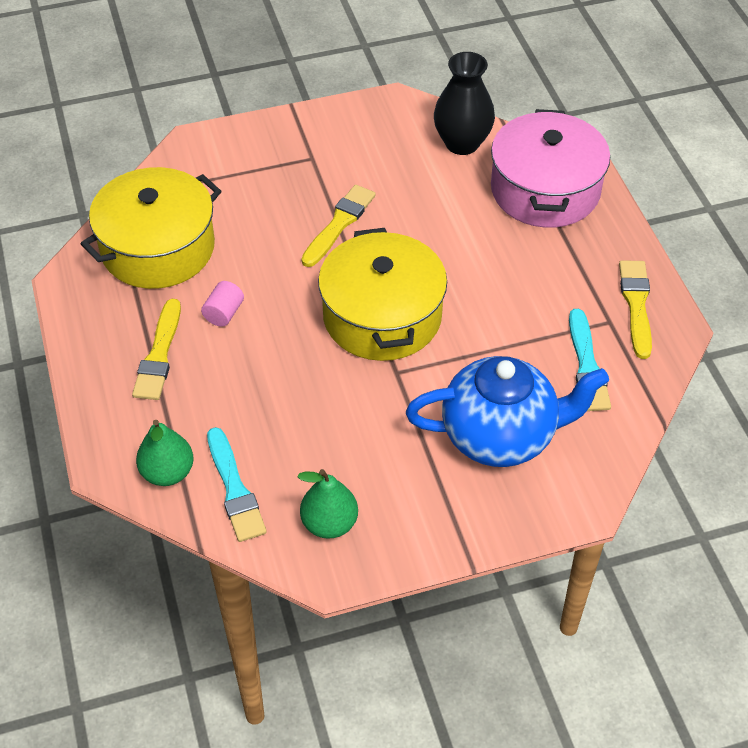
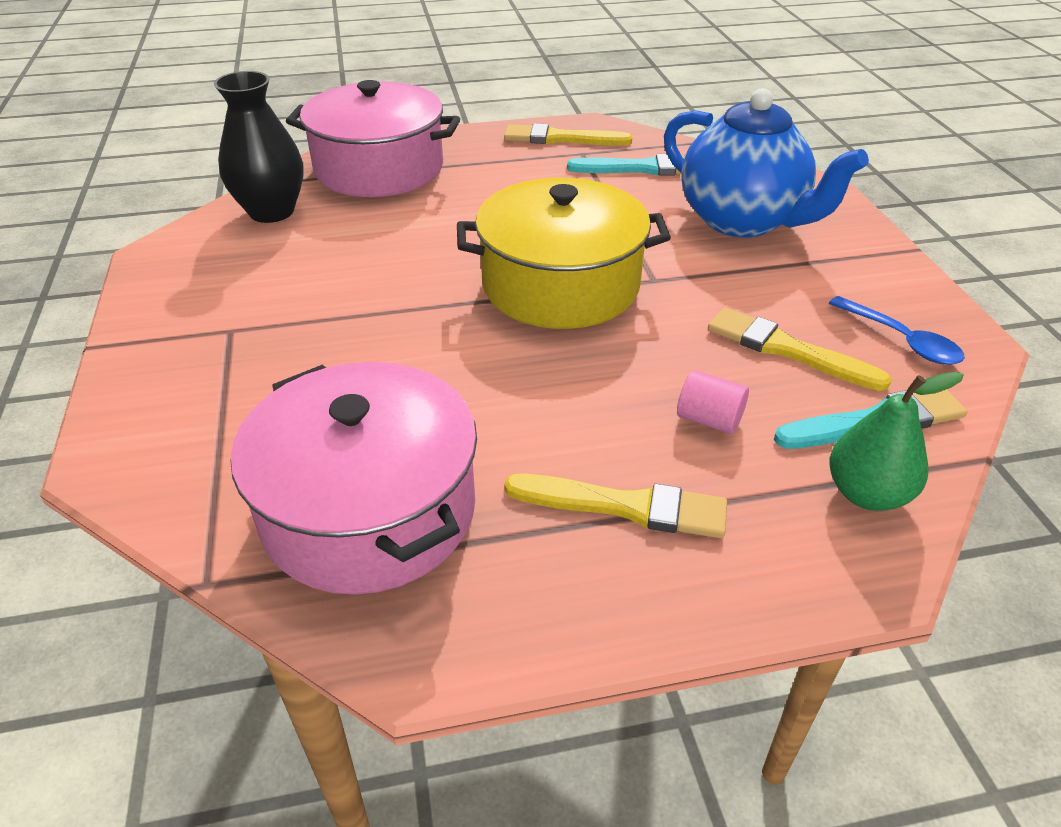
camera: 85 degrees left, 10 degrees down
yellow pot [81,167,221,289] -> pink pot [231,362,477,595]
pink cylinder [201,281,244,327] -> pink cylinder moved to [677,370,749,434]
green pear [297,469,358,539] -> blue spoon [829,296,965,365]
yellow brush [301,185,376,267] -> yellow brush moved to [708,308,892,391]
blue teapot [406,356,609,467] -> blue teapot turned 135 degrees clockwise [664,88,869,237]

